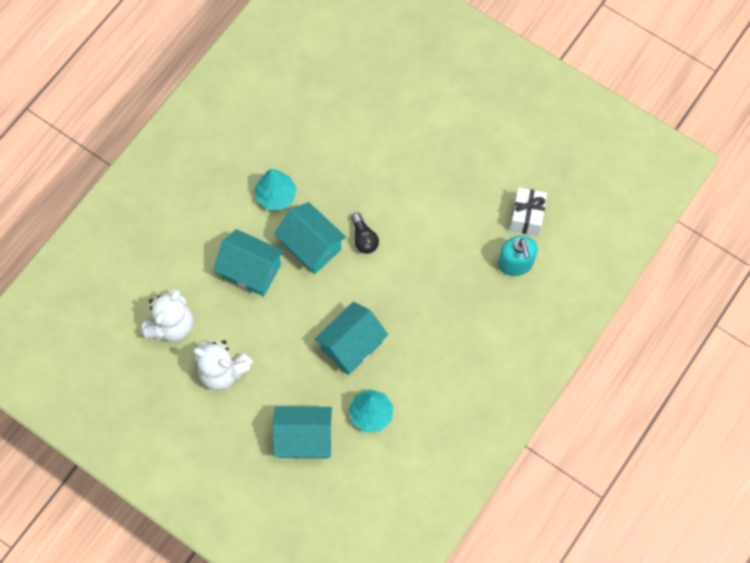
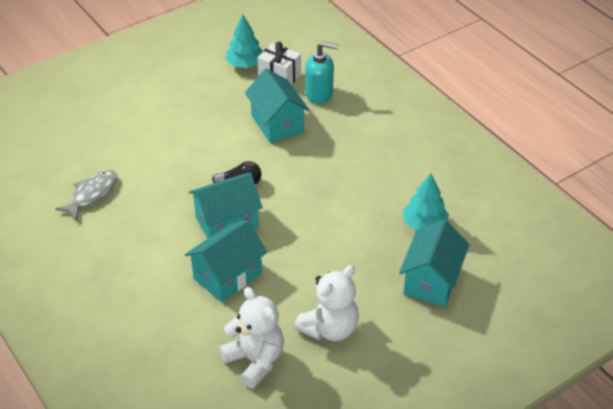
camera: 70 degrees left, 25 degrees down
turquoise tree [255,169,297,210] -> turquoise tree moved to [226,14,263,68]
turquoise house [314,302,388,375] -> turquoise house moved to [245,68,310,143]
none -> grey fish [55,170,117,221]

